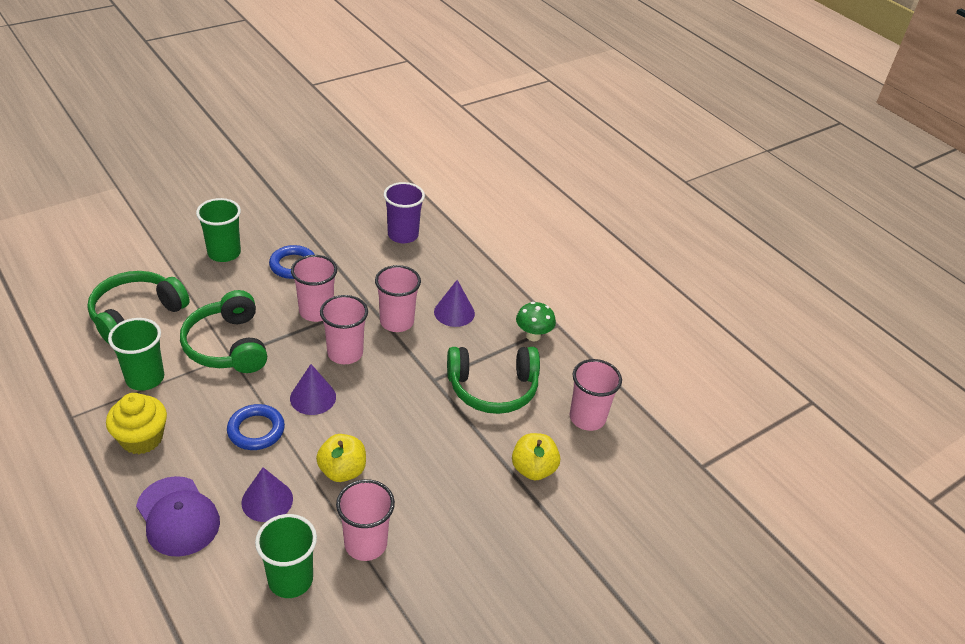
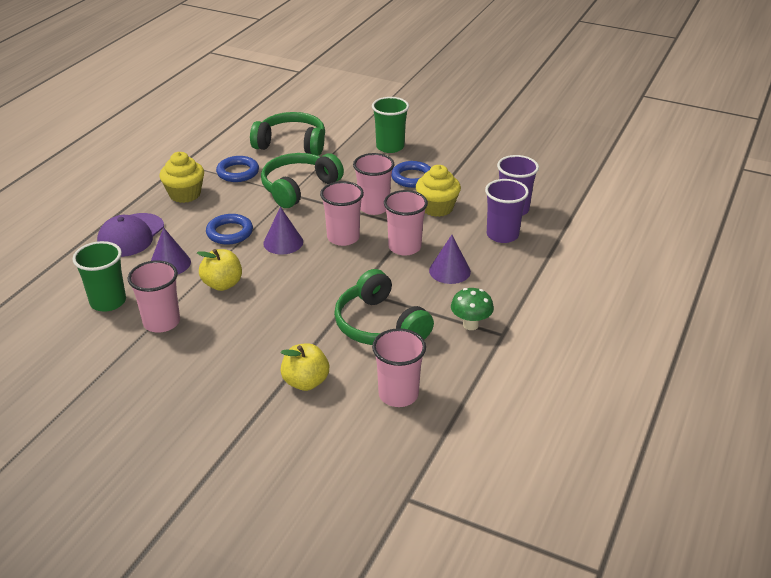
camera: 65 degrees right, 5 degrees down
green cup [108,318,164,391] -> blue ring [216,156,259,182]
none -> yellow cupcake [416,165,461,217]
none -> purple cup [485,179,529,243]

